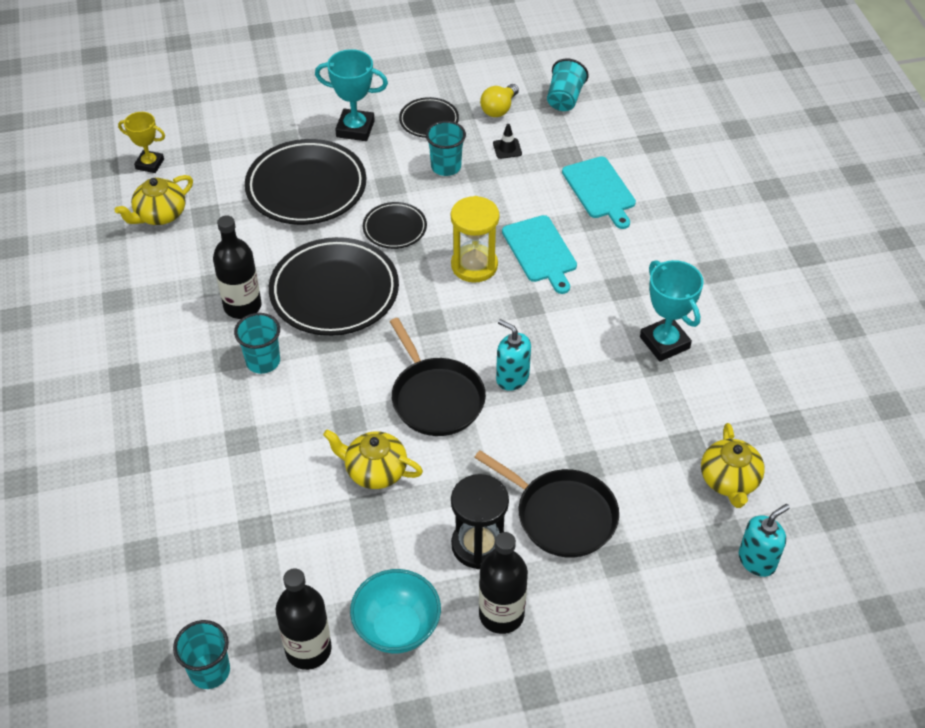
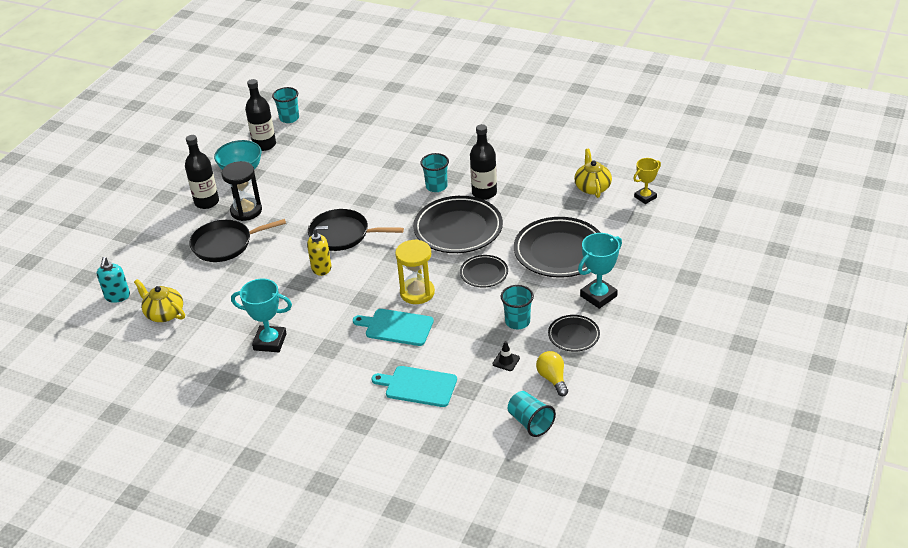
camera: 130 degrees right, 10 degrees down
yellow teapot [323,429,423,489] -> none
turquoise soap dispenser [496,319,531,391] -> yellow soap dispenser [307,226,332,276]

